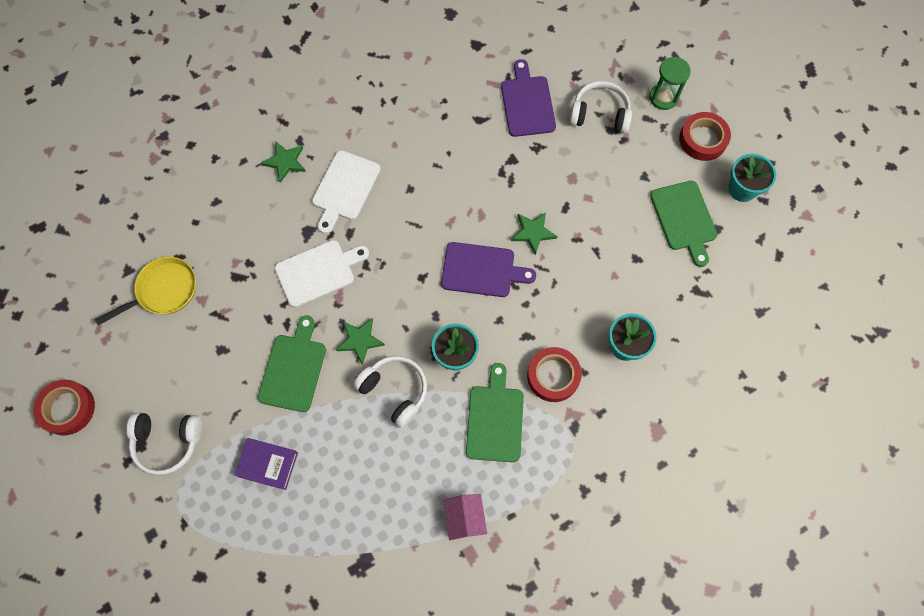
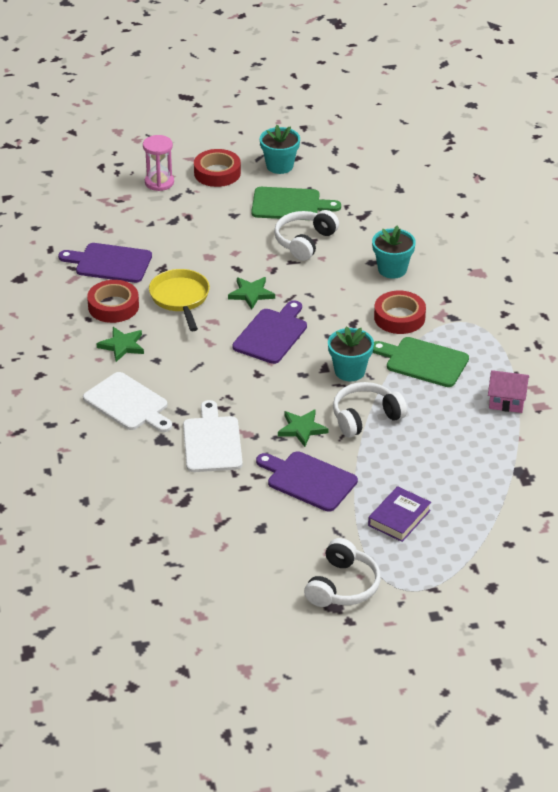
camera: 70 degrees left, 30 degrees down
red tape [34,380,95,435] -> red tape moved to [87,280,139,323]
yellow pan [95,257,196,325] -> yellow pan moved to [149,269,210,331]
green cutting board [258,316,326,412] -> purple cutting board [256,451,358,512]
green star [261,141,306,183] -> green star moved to [97,327,144,362]
white headphones [570,81,632,134] -> white headphones moved to [274,210,339,261]
green hourglass [649,57,691,110] -> pink hourglass [143,135,174,191]

